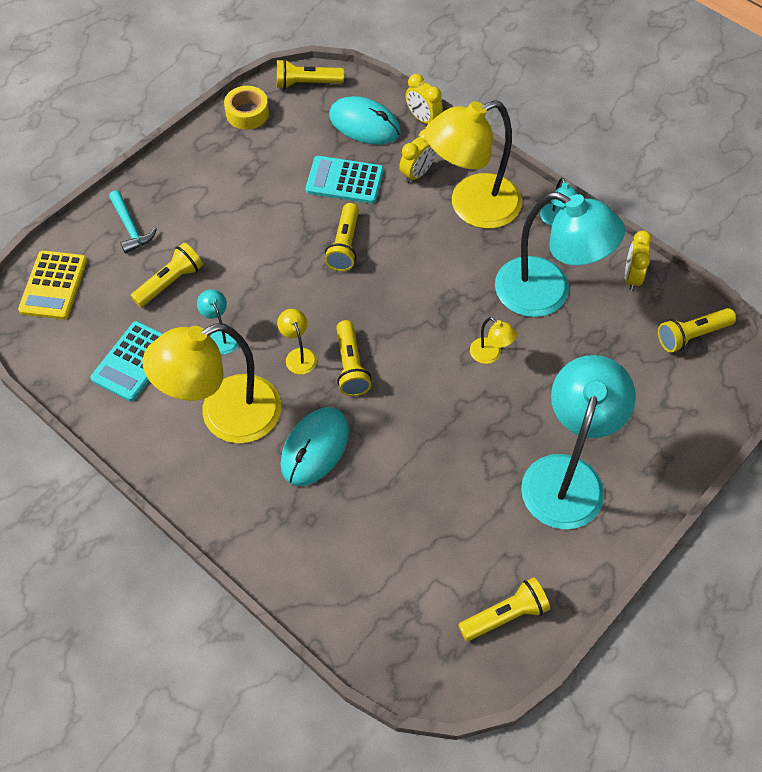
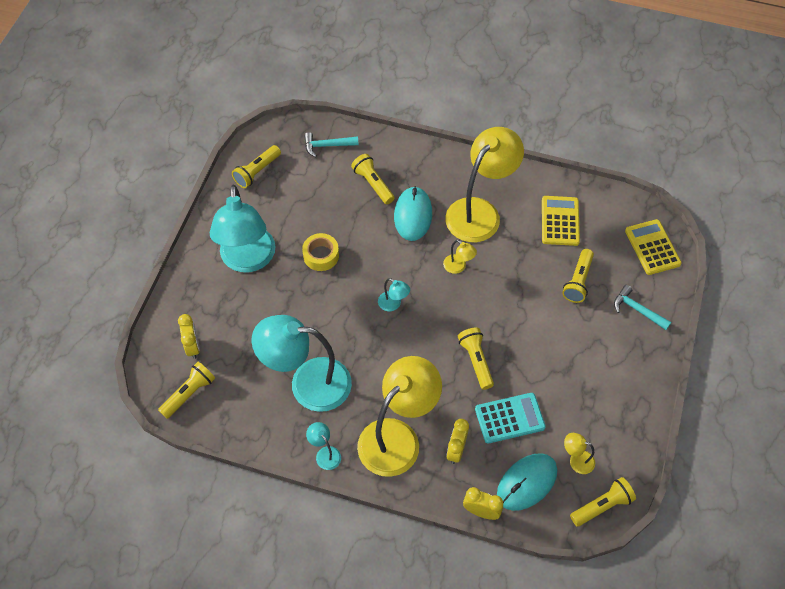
camera: 155 degrees right, 0 degrees up
turquoise calculator [90,321,163,401] -> yellow calculator [542,196,580,246]
turquoise lamp [197,289,238,354] -> turquoise lamp moved to [378,278,410,311]
yellow tape [224,86,269,130] -> yellow tape moved to [302,233,339,271]
turquoise mouse [329,96,401,145] -> turquoise mouse turned 45 degrees counterclockwise [497,453,557,511]
yellow flashlight [337,320,371,396] -> yellow flashlight moved to [351,154,395,204]
yellow lamp [470,317,517,364] -> yellow lamp moved to [564,433,595,474]
yellow clock [625,231,652,291] -> yellow clock moved to [178,314,200,359]
none -> turquoise hammer [304,132,359,157]

